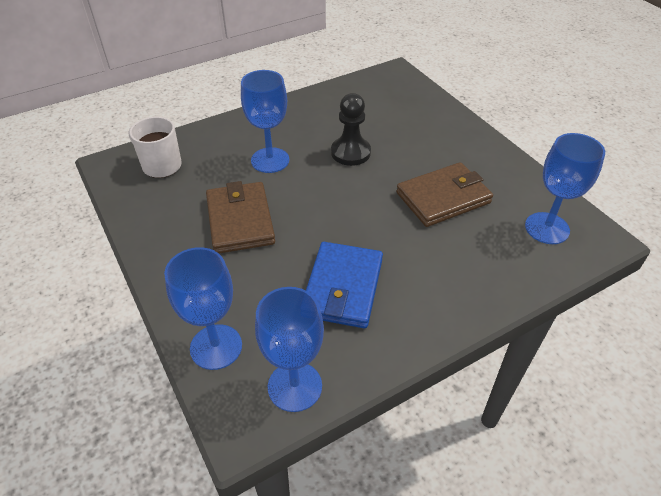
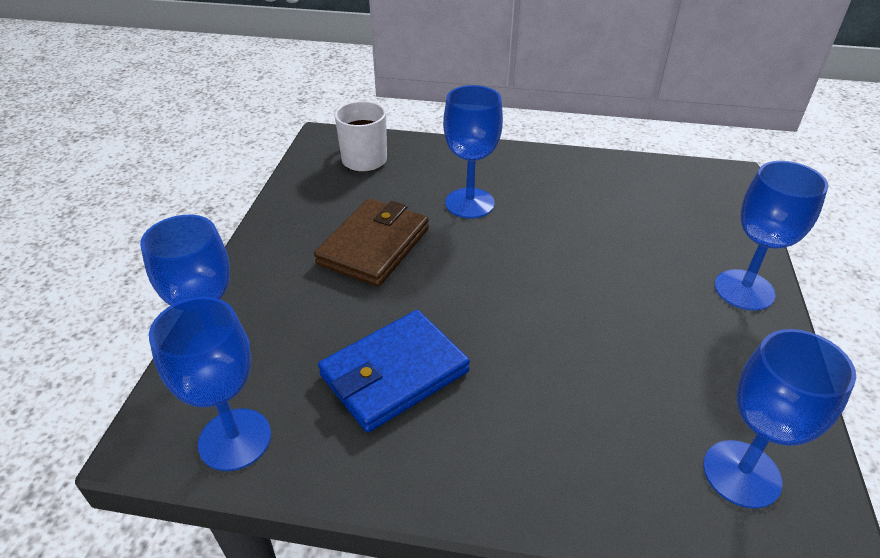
camera: 40 degrees right, 5 degrees down
black pawn [331,93,371,166] -> none
brown wallet [396,162,493,227] -> none
none -> blue goblet [714,161,828,311]

